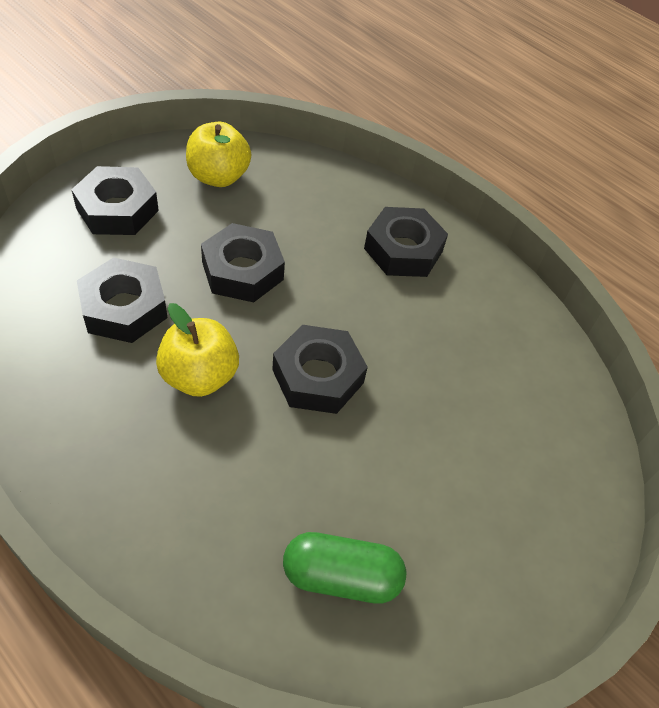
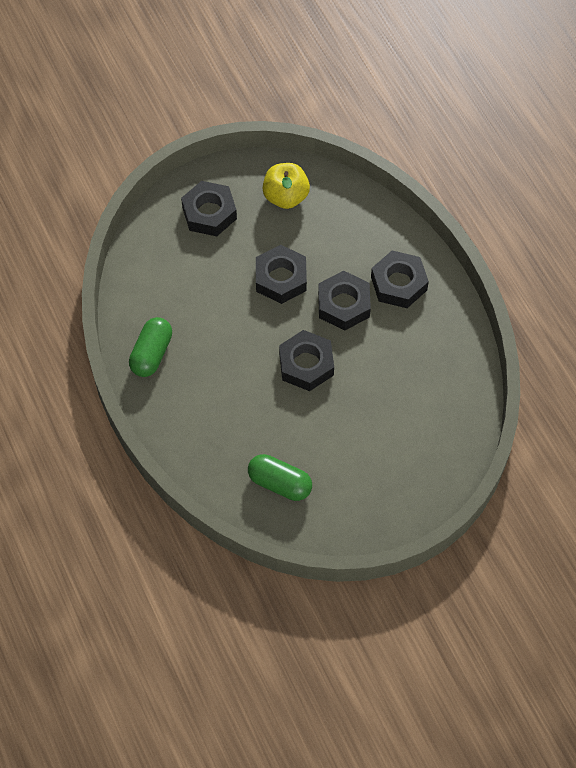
camera: 25 degrees right, 10 degrees up
black nut [77,257,167,343] -> black nut moved to [318,271,371,331]
yellow apple [156,303,239,397] -> none
none -> green capsule [129,317,172,377]

